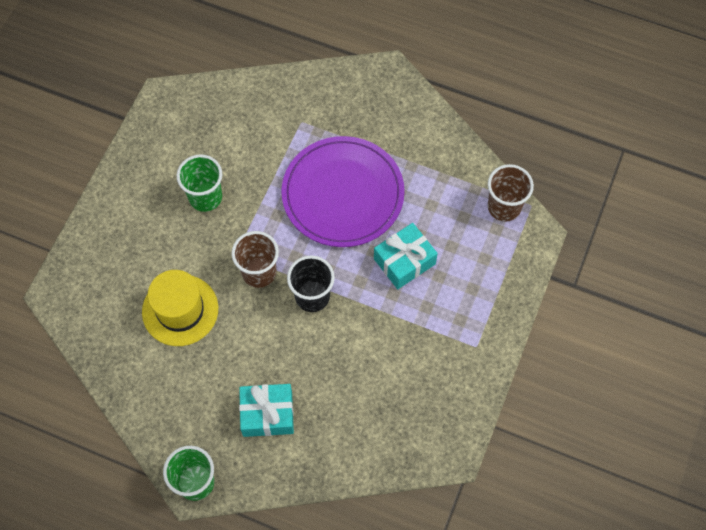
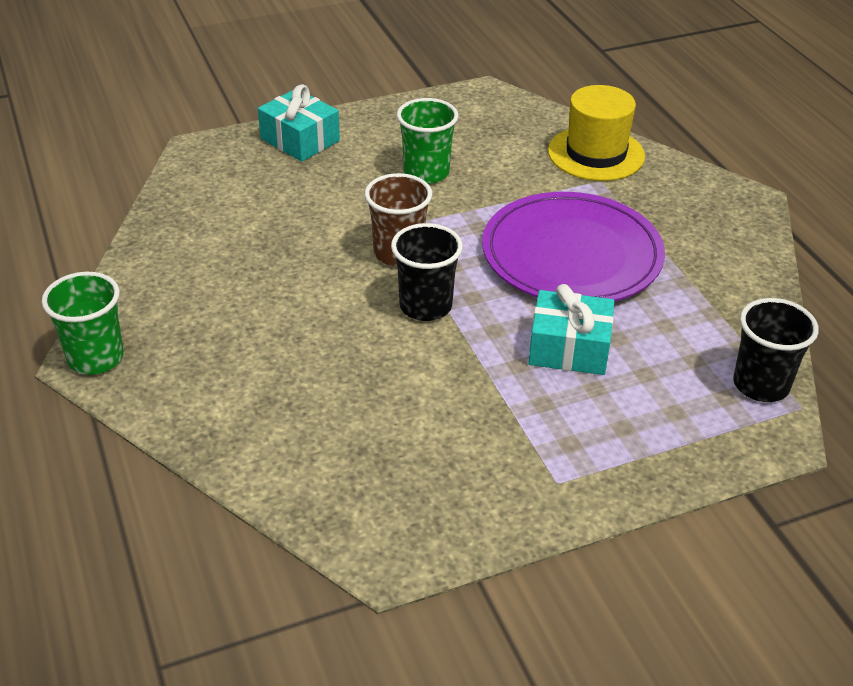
camera: 45 degrees right, 25 degrees down
yellow hat [142,270,218,346] -> yellow hat moved to [548,85,645,181]
turquoise gift [239,384,294,437] -> turquoise gift moved to [258,84,340,162]
brown cup [488,164,534,222] -> black cup [733,298,819,402]

